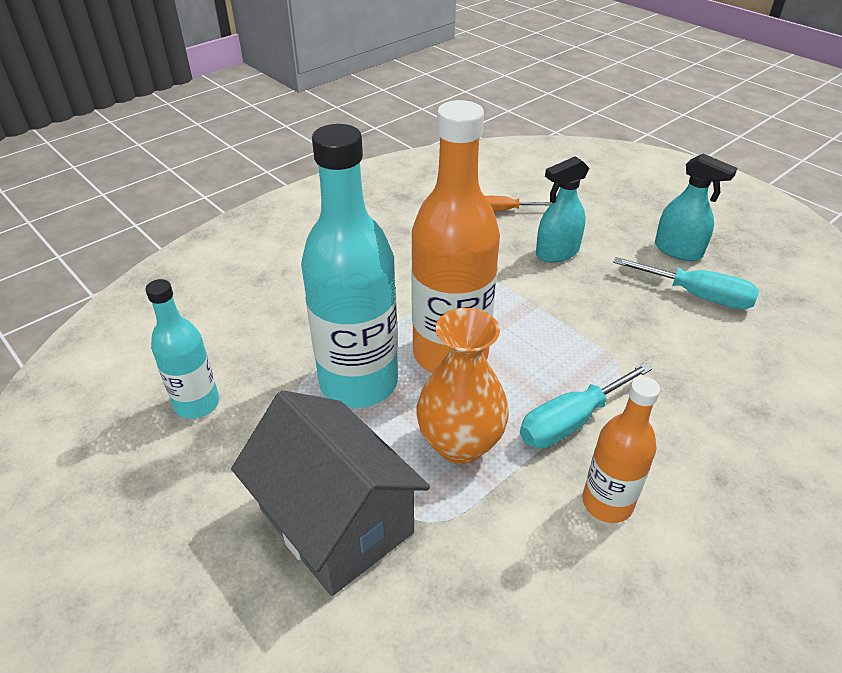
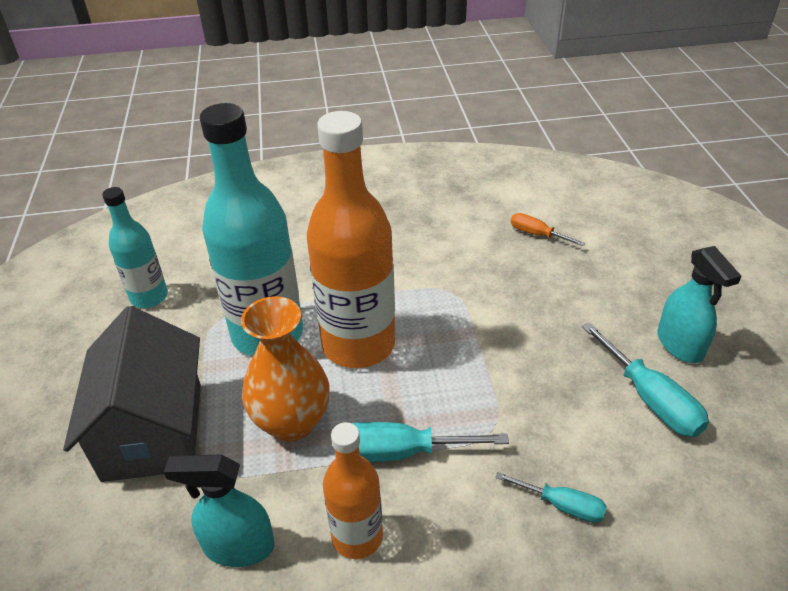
camera: 35 degrees right, 0 degrees up
turquoise spray bottle [536,156,589,263] -> turquoise spray bottle moved to [164,455,274,567]
none -> turquoise screwdriver [495,472,607,523]

